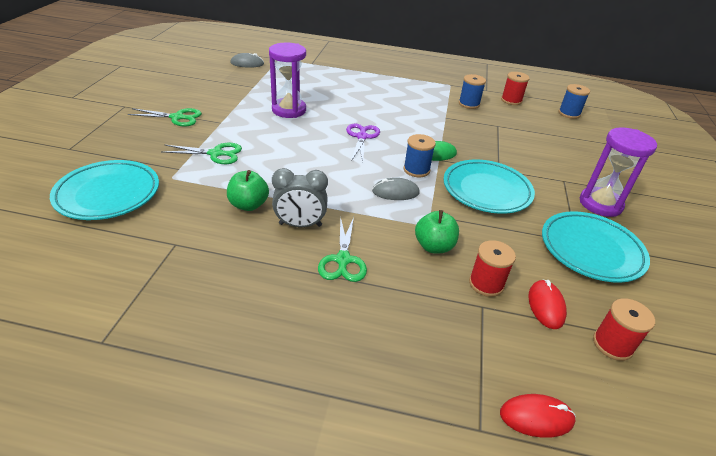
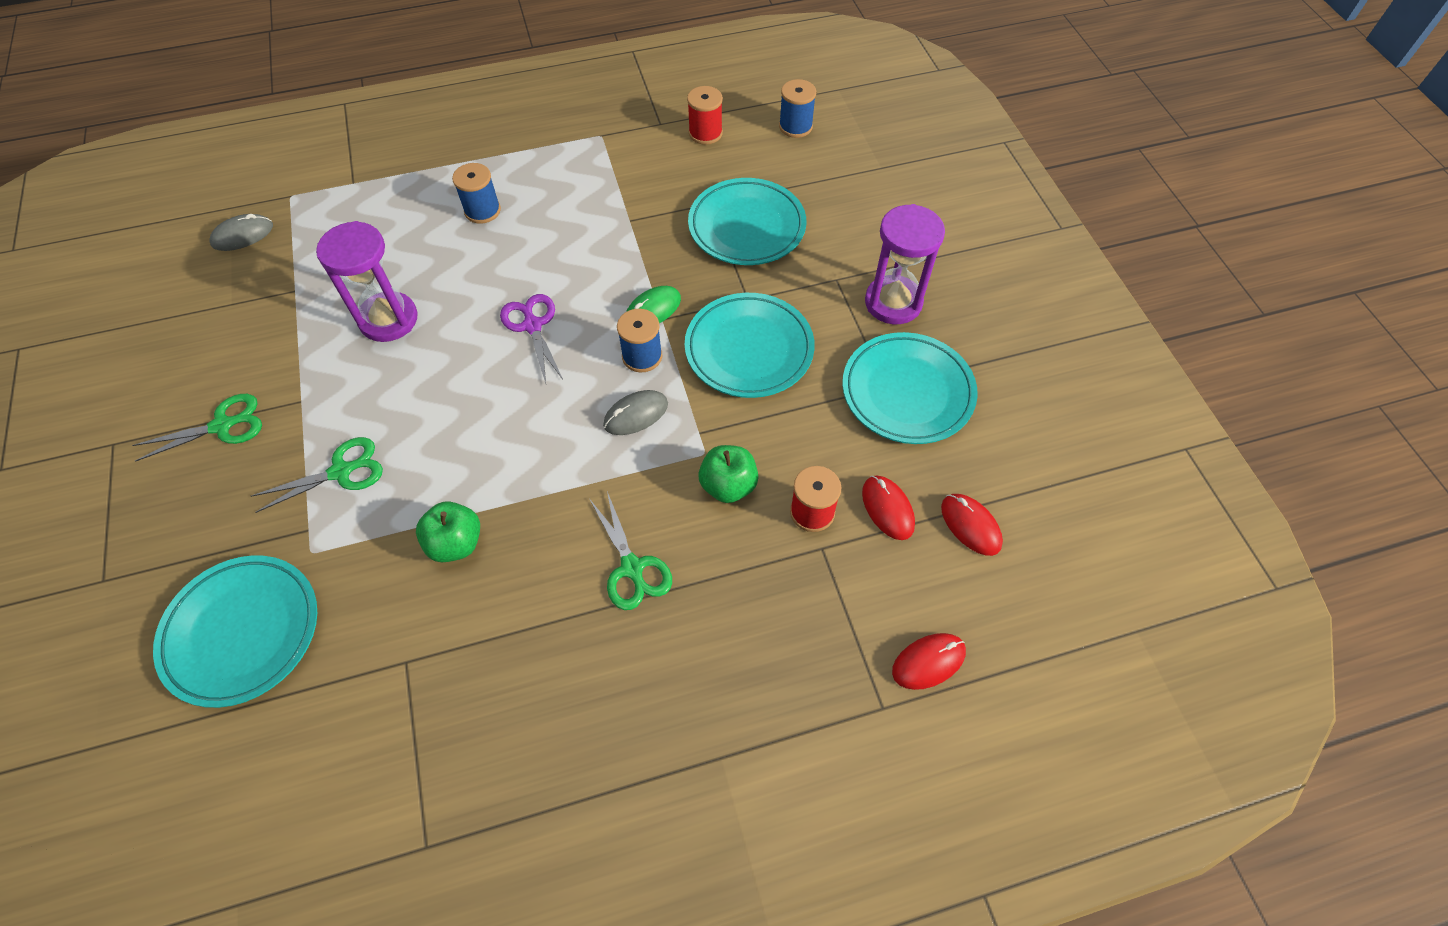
camera: 25 degrees left, 20 degrees up
grey clock [272,168,328,227] -> none
blue spool [459,74,486,109] -> blue spool moved to [452,163,501,224]
red spool [593,298,655,361] -> red mouse [941,494,1003,556]
none -> turquoise plate [688,178,806,265]

